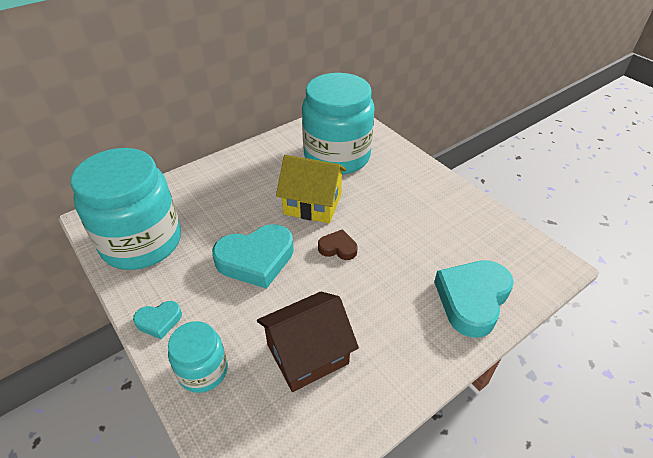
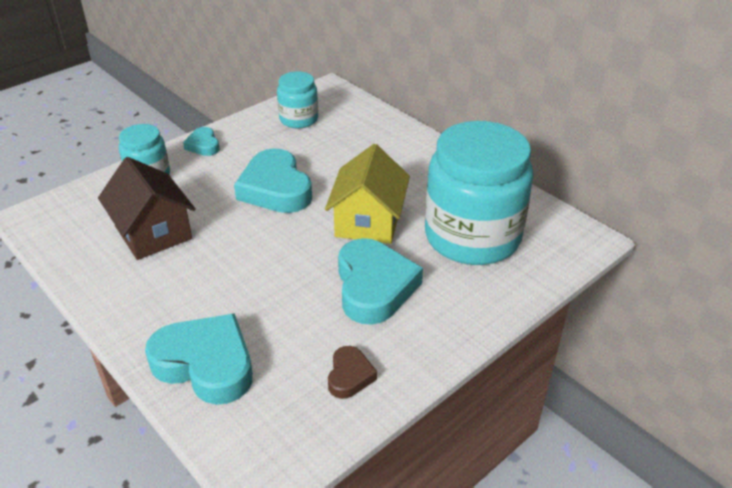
camera: 85 degrees right, 5 degrees down
turquoise jar [71,148,181,270] -> turquoise jar [277,71,318,128], size x0.50
brown heart [318,229,357,260] -> brown heart moved to [328,346,377,399]
none -> turquoise heart [338,238,423,325]

